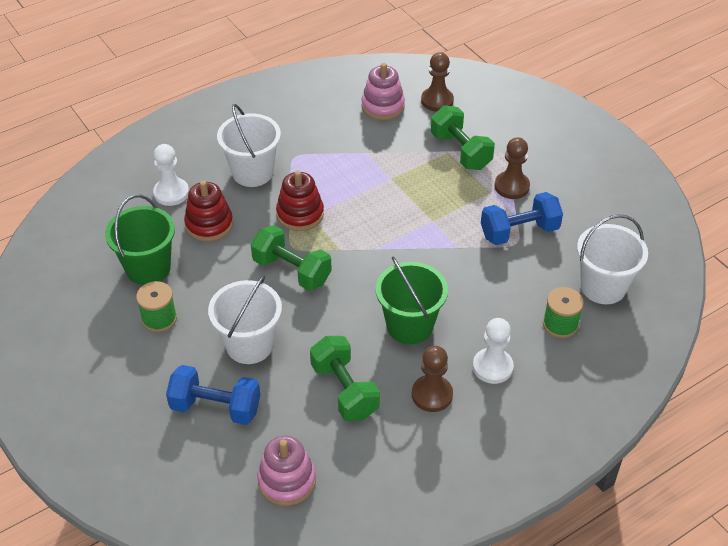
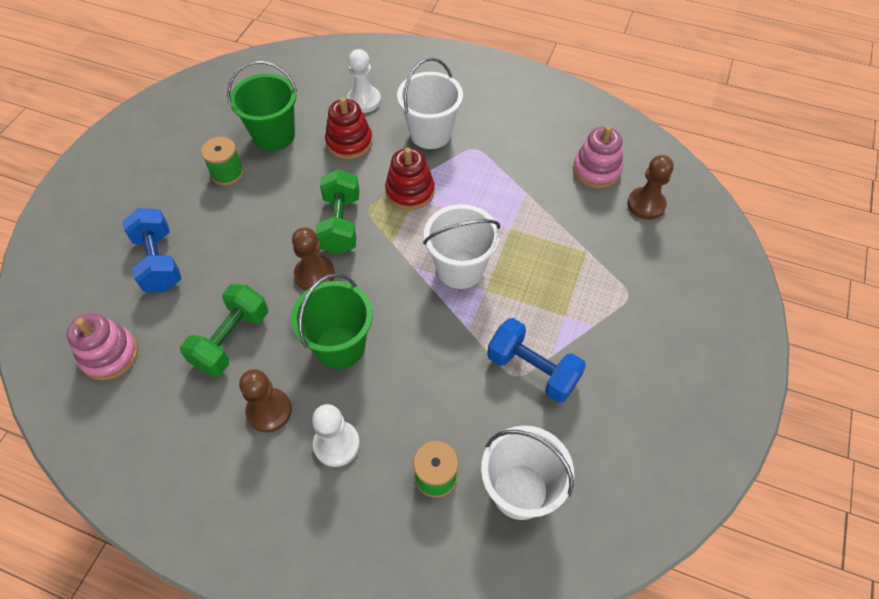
camera: 55 degrees right, 10 degrees up
white bucket [208,275,282,364] -> white bucket moved to [423,204,500,289]
green dumbbell [431,105,495,170] -> none
brown pawn [494,137,530,199] -> brown pawn moved to [292,227,335,291]

